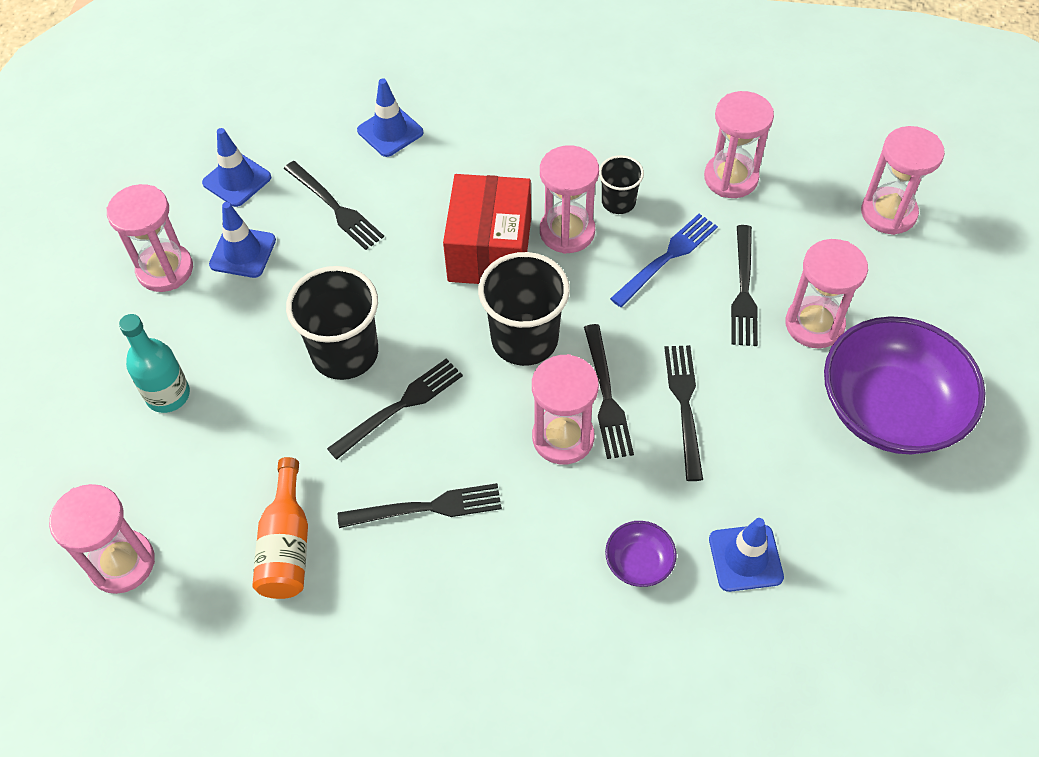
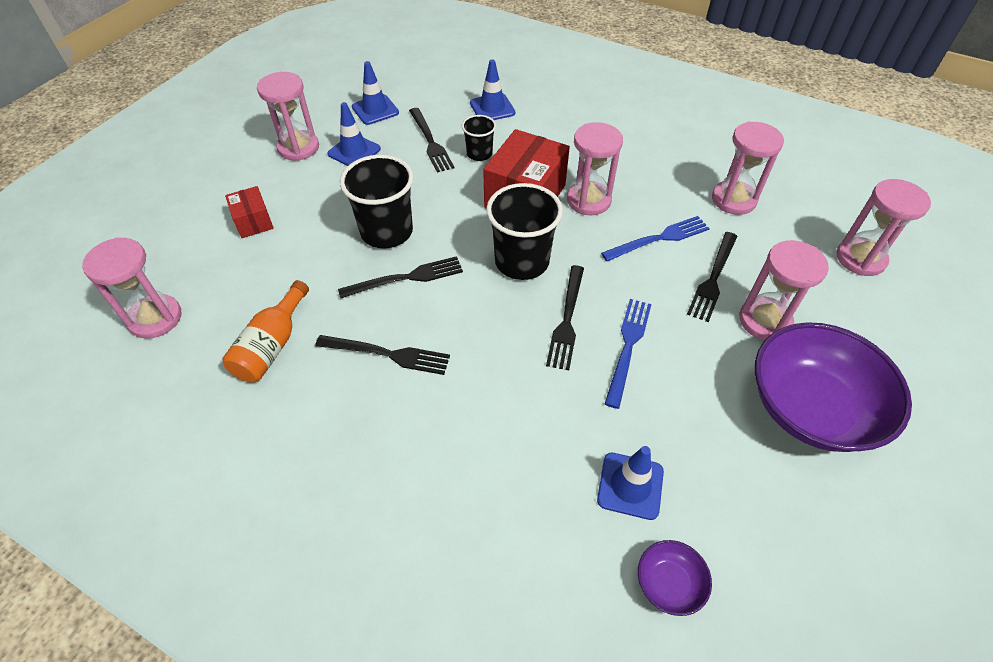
camera: 20 degrees right, 5 degrees down
turquoise bottle [119,314,190,413] -> red box [225,186,274,238]
pink hourglass [532,354,599,464] -> none
black cup [599,155,644,214] -> black cup moved to [462,115,496,161]
purple bowl [605,521,677,587] -> purple bowl moved to [638,540,712,616]
black fork [664,345,703,481] -> blue fork [605,299,652,409]

